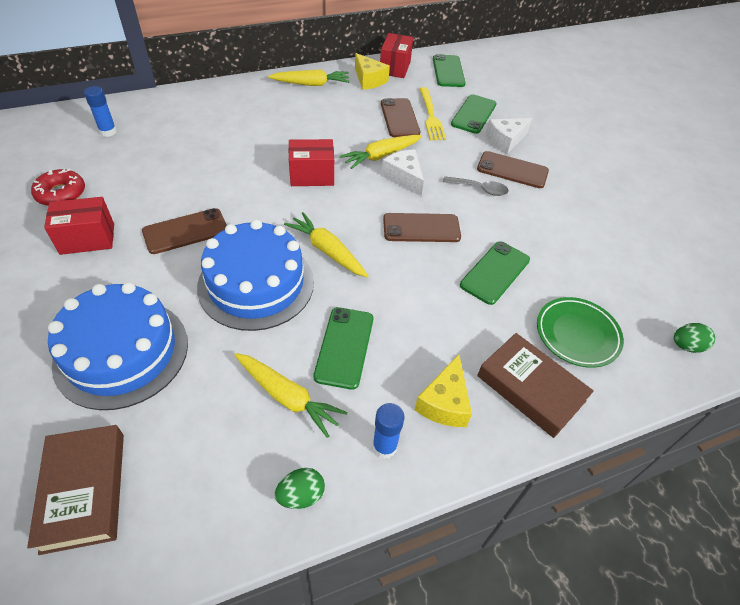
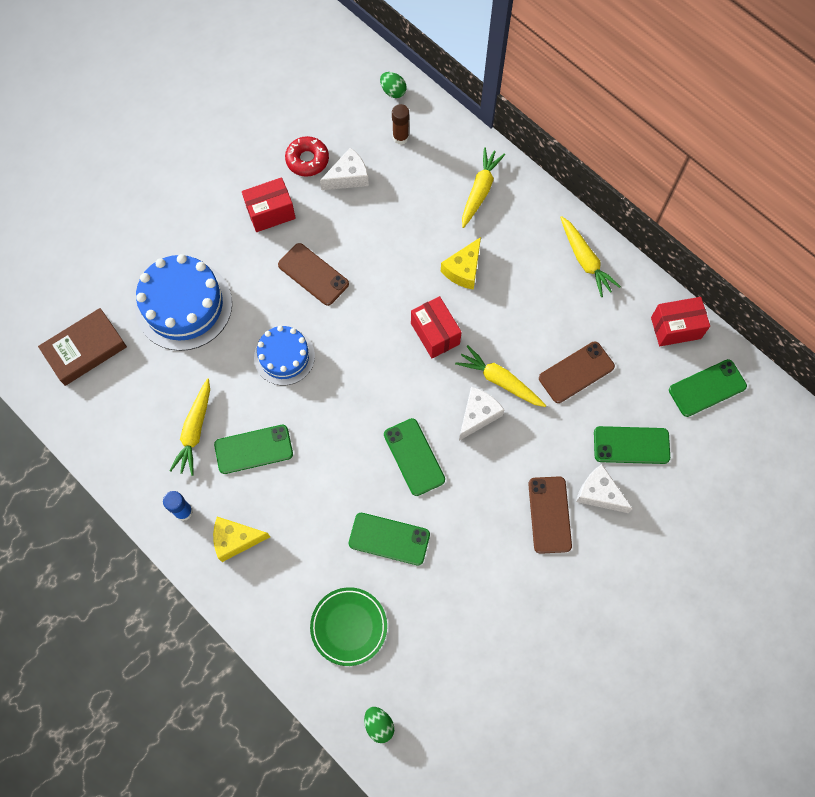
camera: 70 degrees right, 20 degrees up
red box [44,197,114,255] -> red box turned 75 degrees counterclockwise [242,177,296,232]
blue glue stick [84,86,117,137] -> brown glue stick [392,104,409,145]
blue cake [197,219,314,331] -> blue cake [254,326,315,385], size x0.62
green egg [275,468,325,509] -> green egg moved to [380,72,407,98]
yellow carrot [284,212,368,277] -> yellow carrot moved to [462,147,505,228]
yellow cheese [355,53,390,90] -> yellow cheese moved to [441,237,481,290]
brown phone [383,213,461,242] -> green phone [384,418,445,496]
yellow fork [420,87,446,140] -> none
grey spoon [443,176,509,196] -> none
brown book [477,333,594,438] -> none
none -> white cheese [320,147,369,190]

